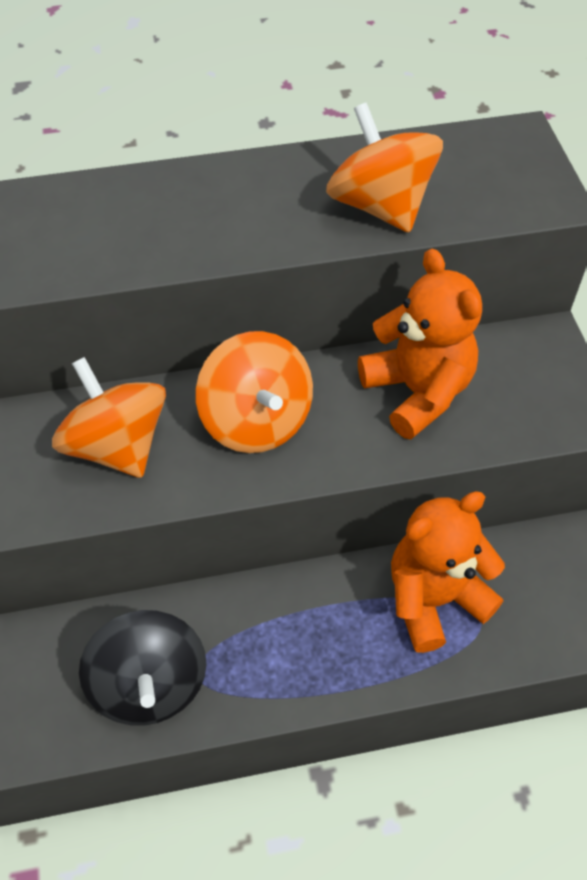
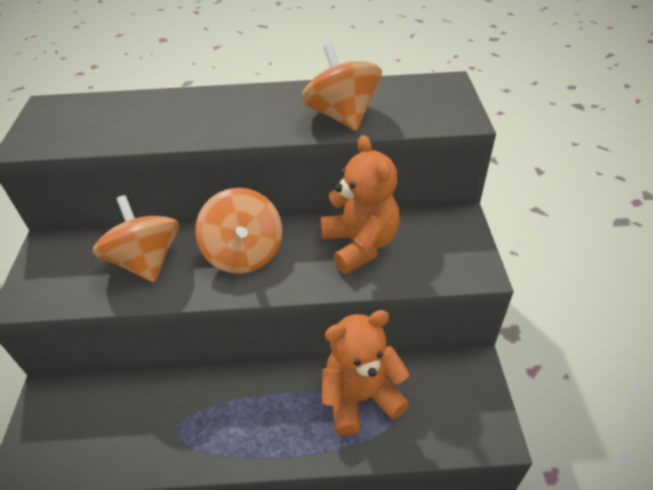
camera: 10 degrees right, 10 degrees down
black spinning top [79,610,206,726] -> none

